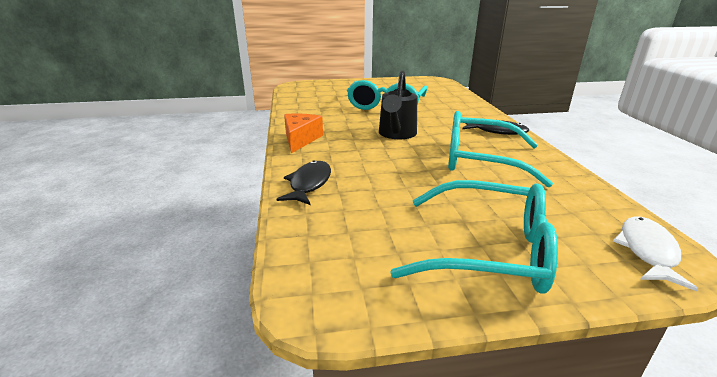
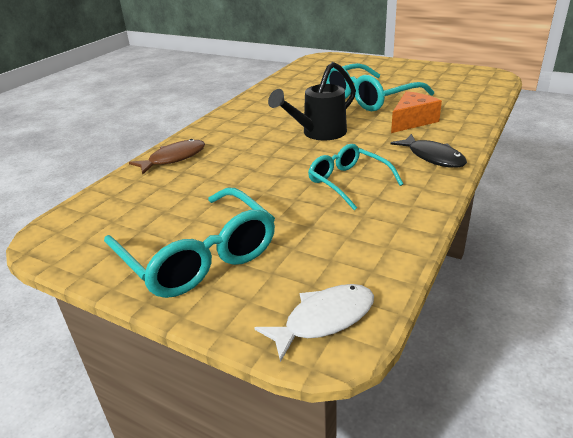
camera: 40 degrees right, 5 degrees up
black fish [277,160,331,205] -> brown fish [129,139,205,174]
orange cheese [284,114,323,153] -> orange cheese moved to [391,91,442,133]
turquoise glasses [448,111,553,187] -> turquoise glasses [308,144,403,210], size x0.62

